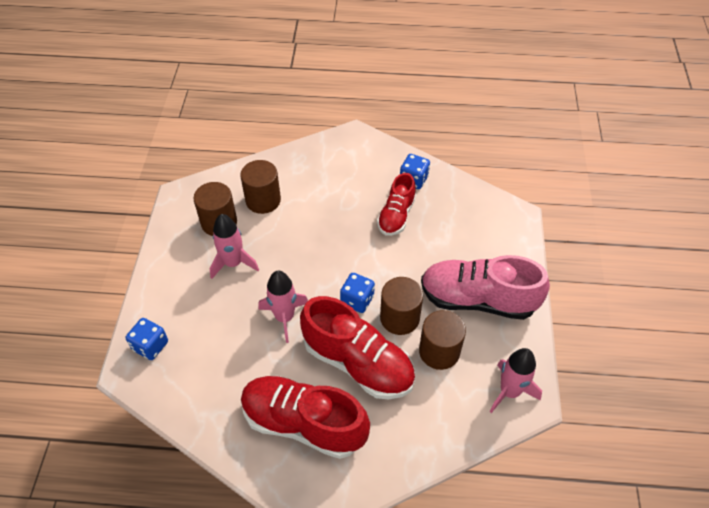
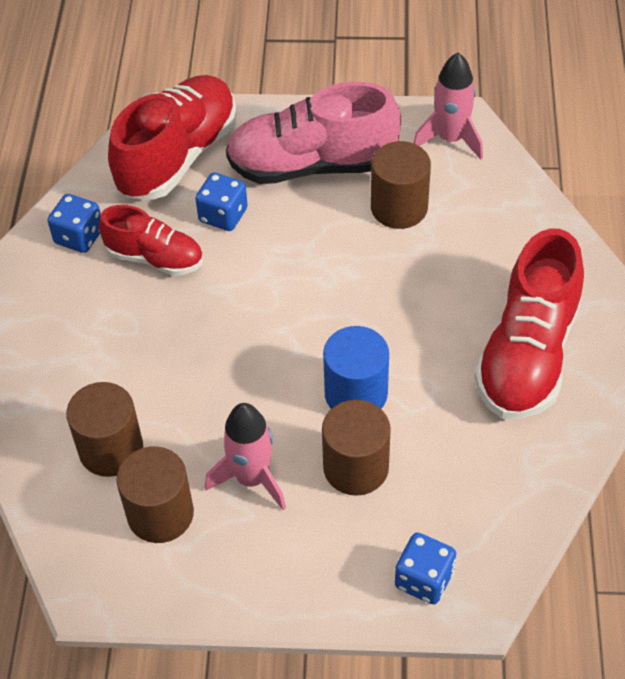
camera: 90 degrees left, 0 degrees up
pink rocket [259,271,308,343] -> blue cylinder [323,326,389,409]
red shoe [300,296,415,399] -> red shoe moved to [108,75,237,200]
blue dice [340,273,375,313] -> blue dice moved to [195,172,248,231]
brown cylinder [380,277,423,335] -> brown cylinder moved to [322,400,391,496]
pink shoe [421,255,550,320] -> pink shoe turned 75 degrees clockwise [226,82,401,184]

